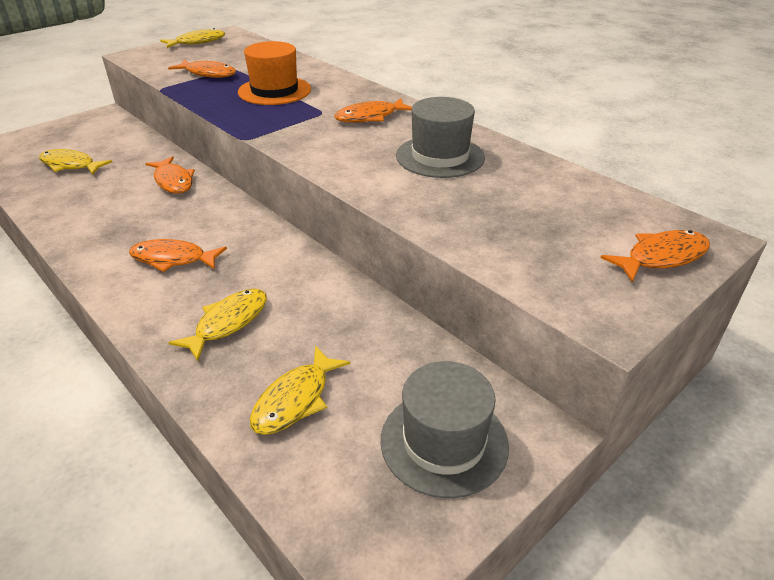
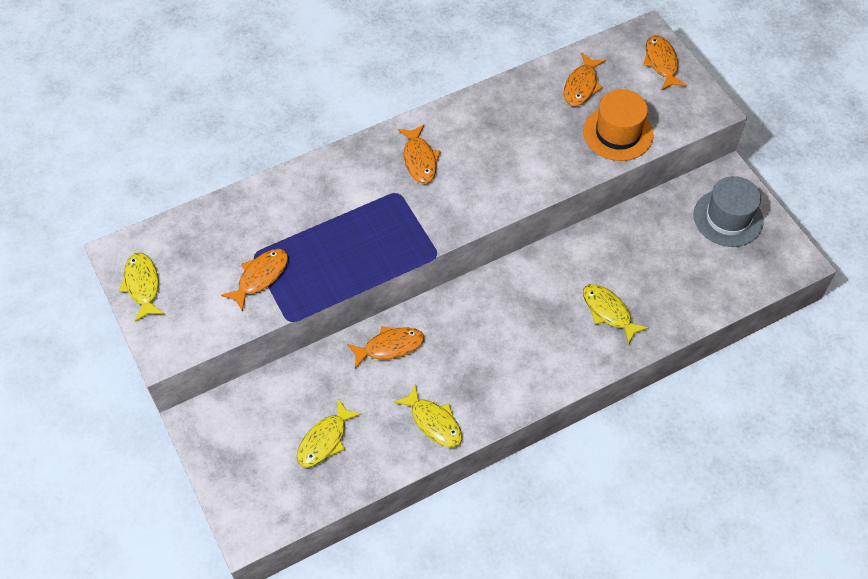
camera: 75 degrees left, 20 degrees up
orange fish [129,239,227,272] -> orange fish moved to [564,53,606,106]
orange hat [238,41,311,105] -> orange hat moved to [583,89,654,161]
yellow fish [250,346,351,435] -> yellow fish moved to [394,384,462,447]
grey hat [396,97,485,178] -> none

